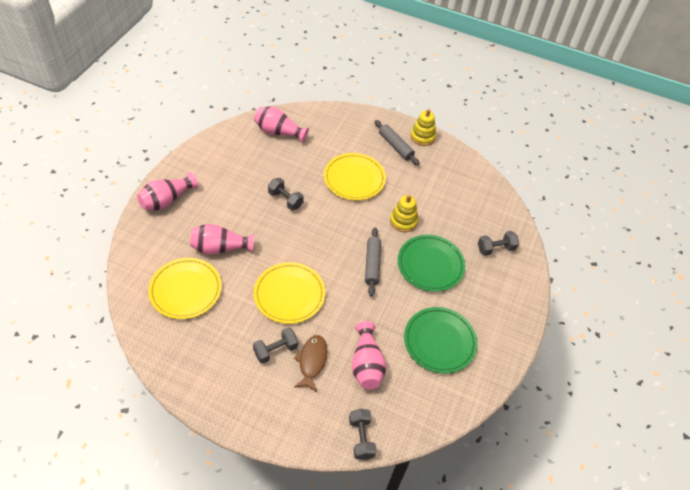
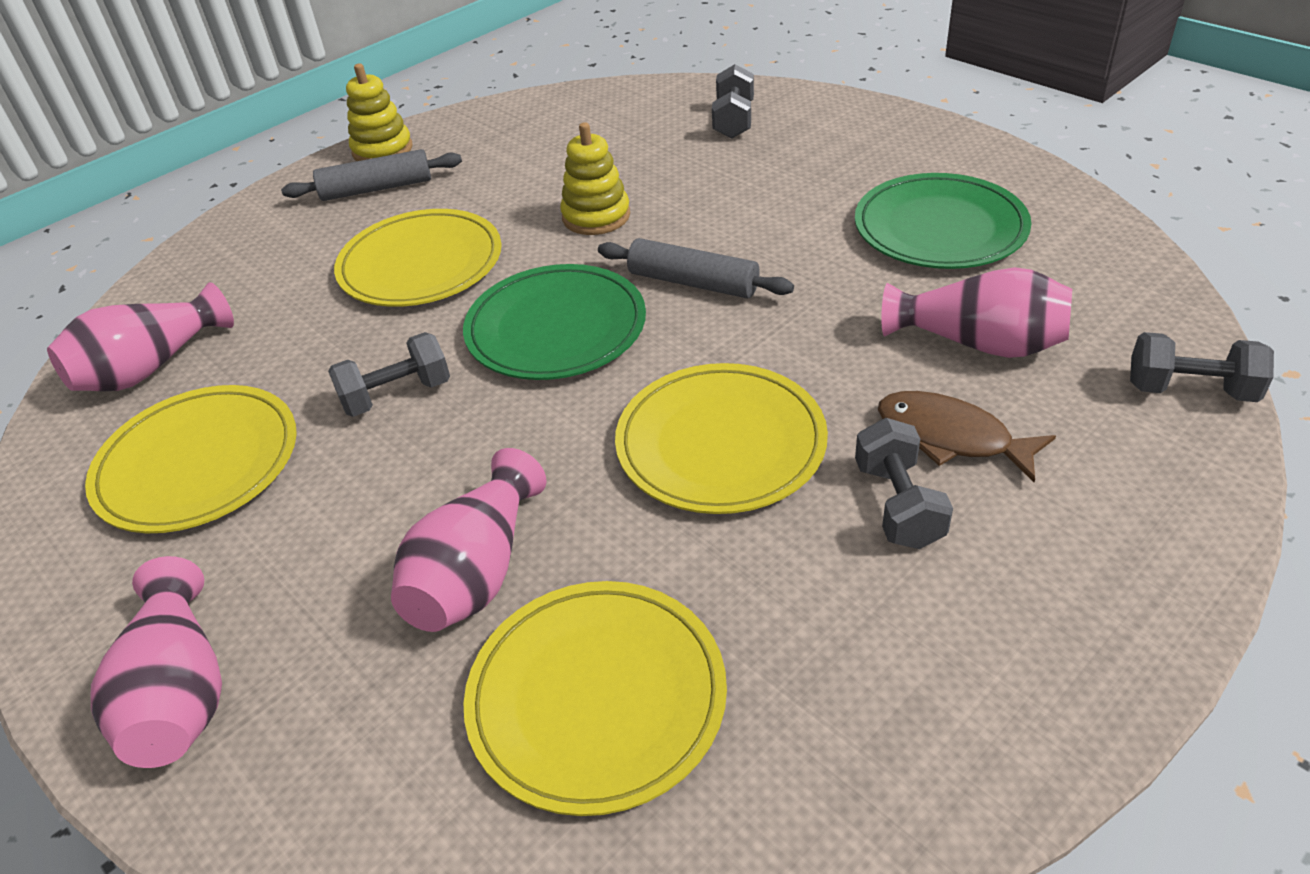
camera: 60 degrees left, 10 degrees down
green plate [398,235,465,292] -> green plate moved to [463,264,646,380]
none -> yellow plate [85,385,297,533]

